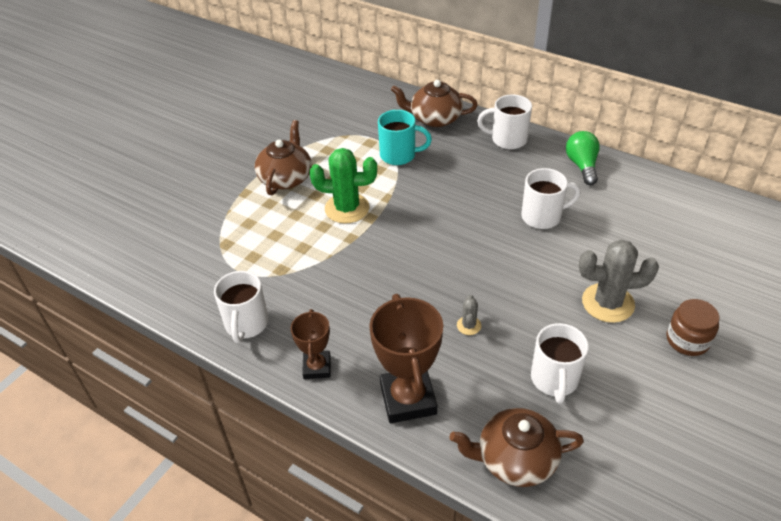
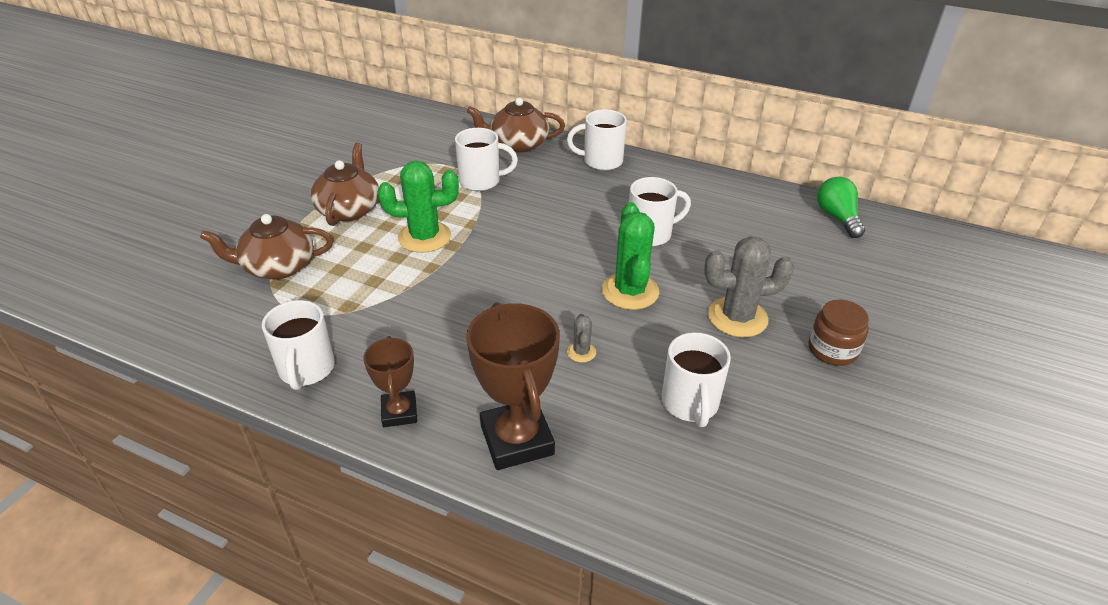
camera: 10 degrees left, 5 degrees down
turquoise mug [378,110,432,165] -> white mug [455,128,518,191]
brown teapot [450,408,584,487] -> brown teapot moved to [200,214,333,279]
green light bulb [566,131,600,185] -> green light bulb moved to [817,177,865,238]
none -> green cactus [602,202,659,310]

